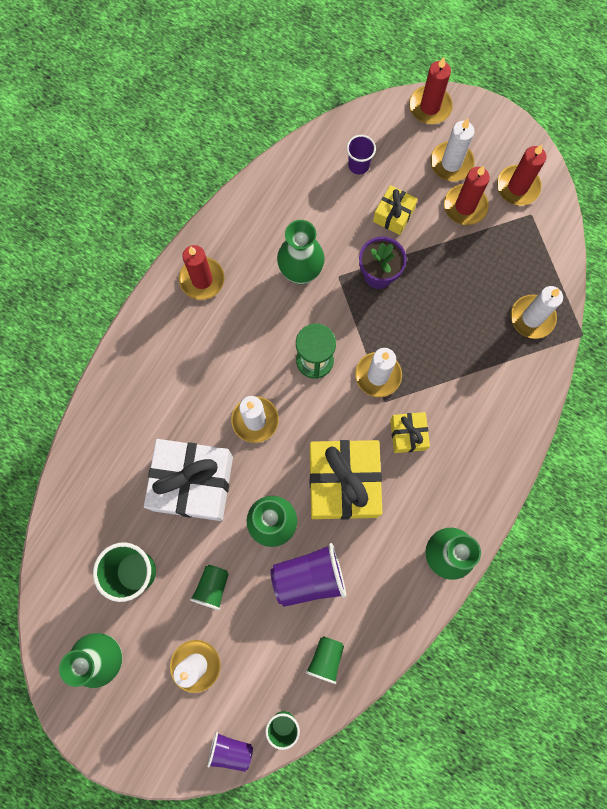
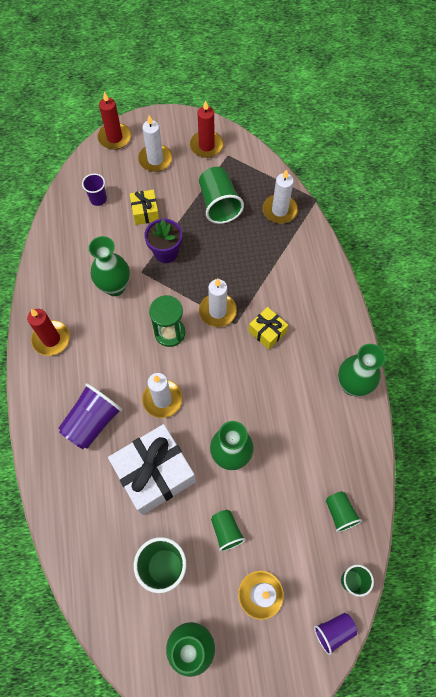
camera: 40 degrees left, 10 degrees down
purple cup [271,543,346,607] -> purple cup moved to [59,383,123,449]
yellow gift [310,440,382,520] -> none
red candle [444,166,490,225] -> none
none -> green cup [199,167,244,224]

